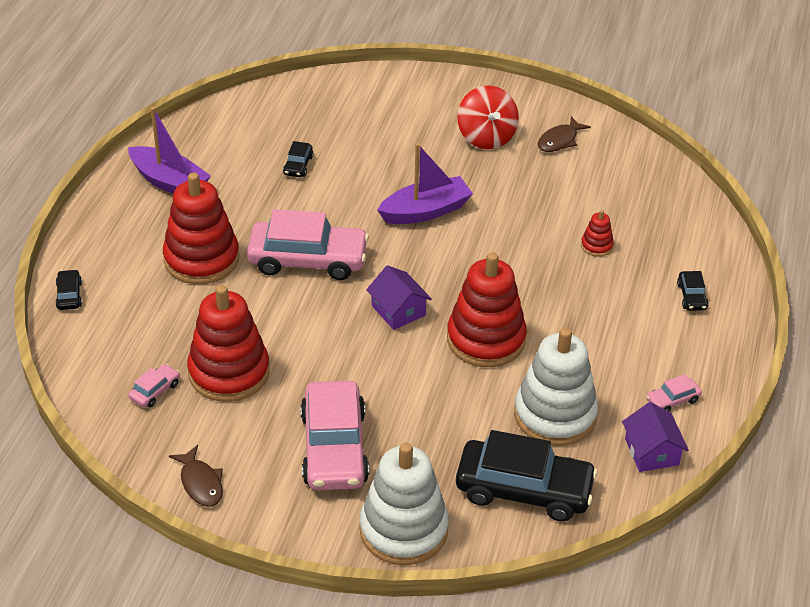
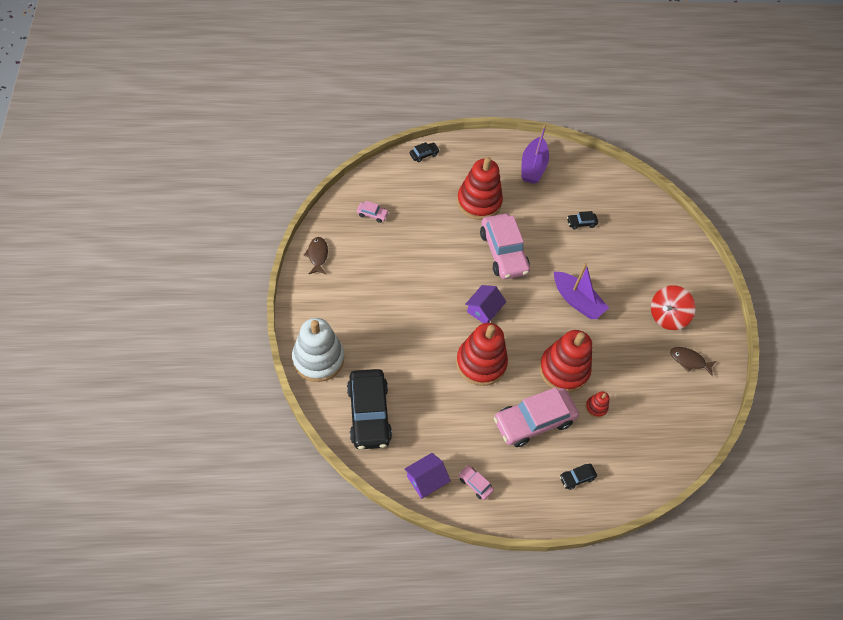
camera: 65 degrees right, 15 degrees up
brown fish [169,445,223,507] -> brown fish turned 135 degrees clockwise [304,237,328,274]
red stacking toy [187,285,269,402] -> red stacking toy moved to [539,330,592,392]
pink car [300,381,369,490] -> pink car moved to [494,387,579,447]
white stacking toy [514,328,598,446] -> none

